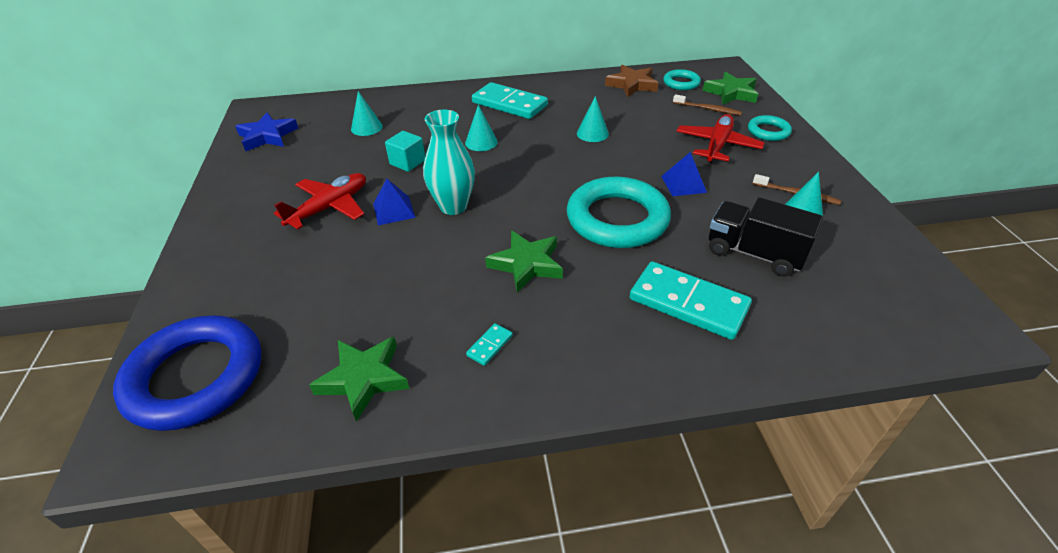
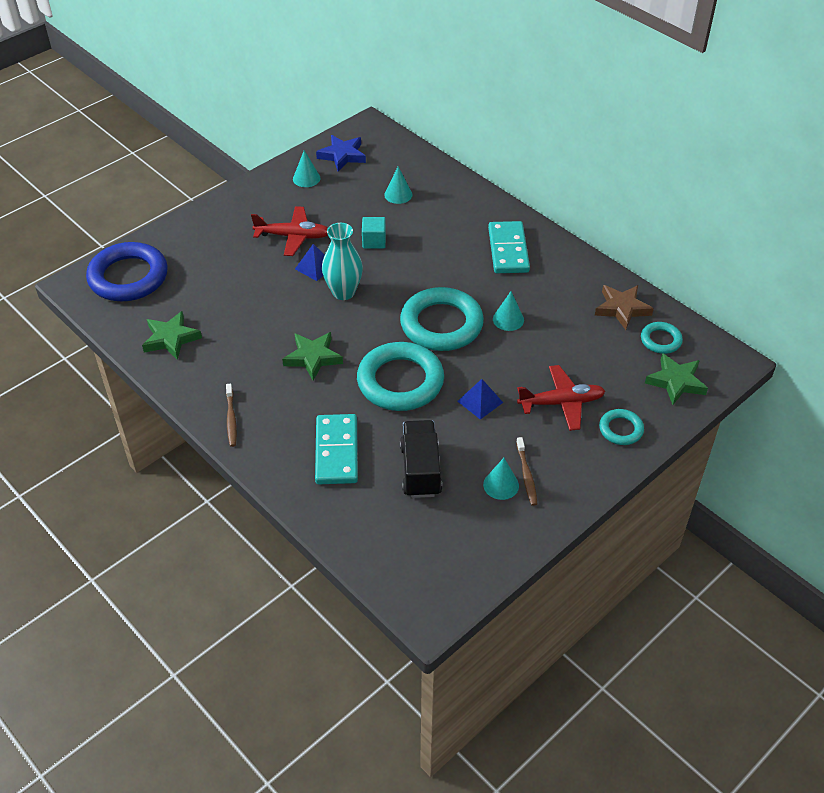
camera: 55 degrees right, 5 degrees up
turquoise cone [465,105,498,151] -> turquoise cone moved to [293,150,321,187]
turquoise domino [466,323,513,366] -> none
brown toothbrush [673,94,742,116] -> brown toothbrush moved to [226,384,237,447]
none -> turquoise ring [400,287,484,351]

